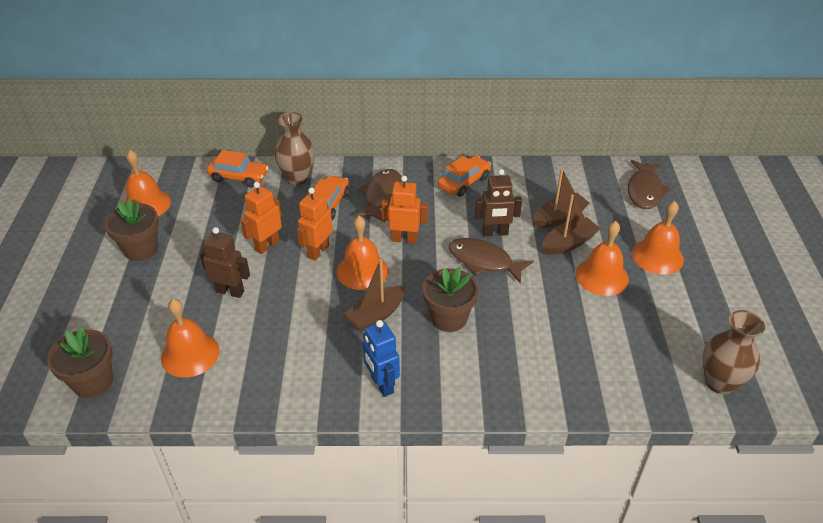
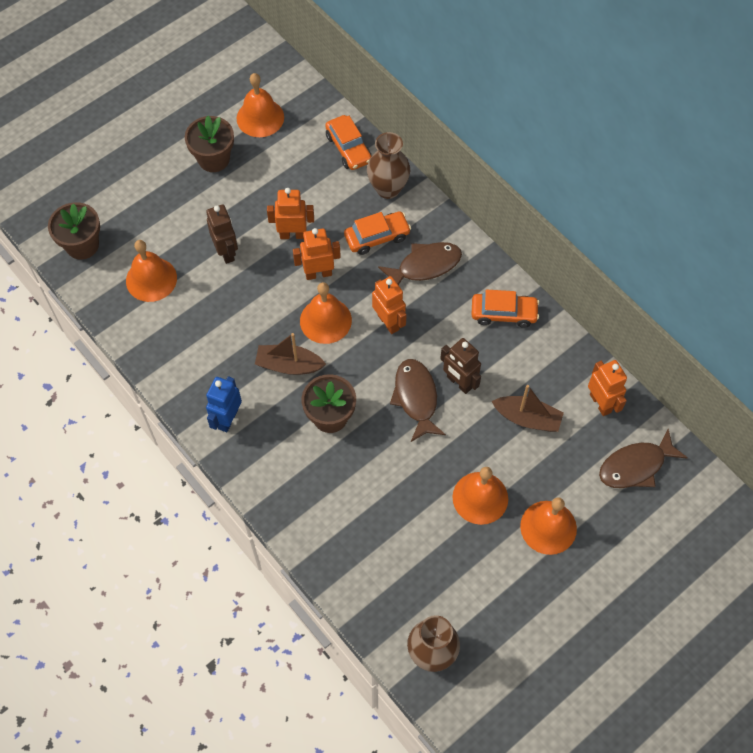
camera: 50 degrees right, 20 degrees up
brown boat [542,194,601,255] -> none
none -> orange robot [588,360,627,416]

